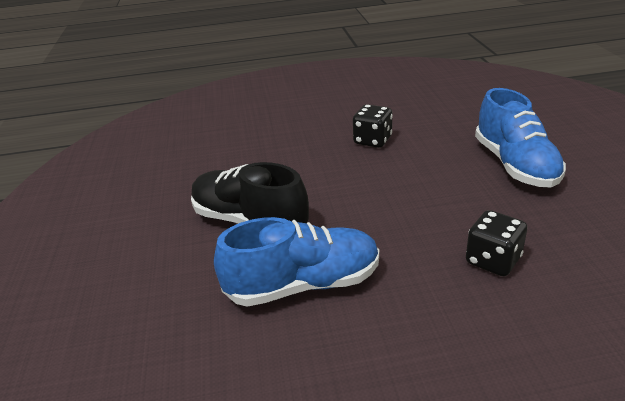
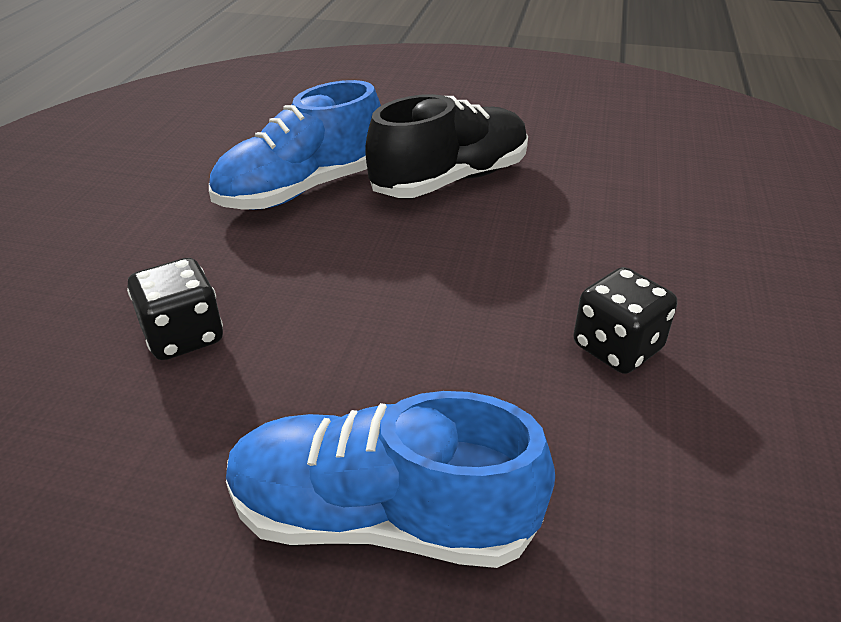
camera: 110 degrees right, 5 degrees up
blue shoe [214,217,379,307] -> blue shoe turned 45 degrees clockwise [209,80,381,210]

